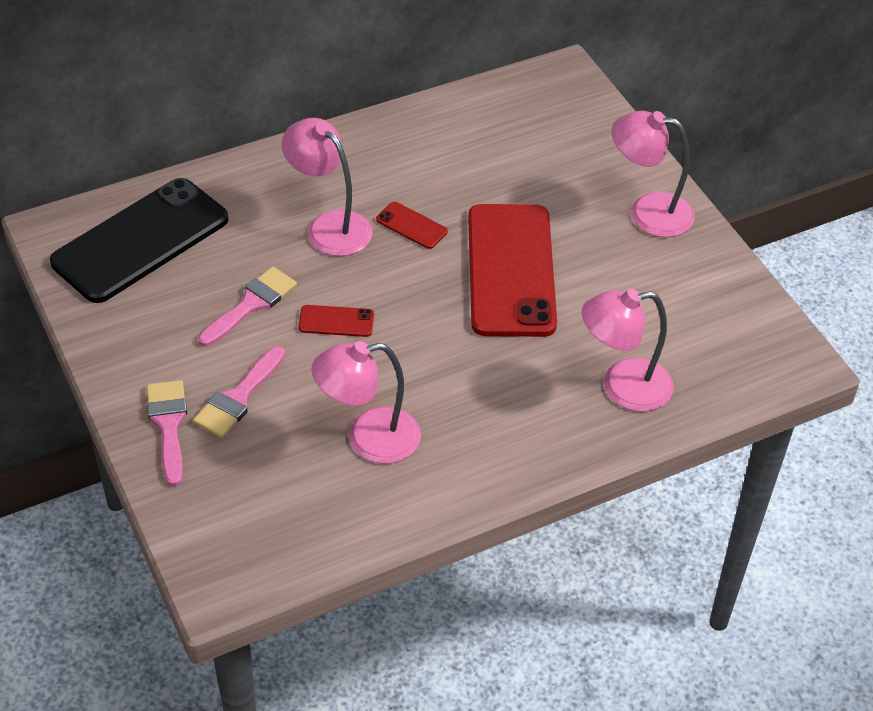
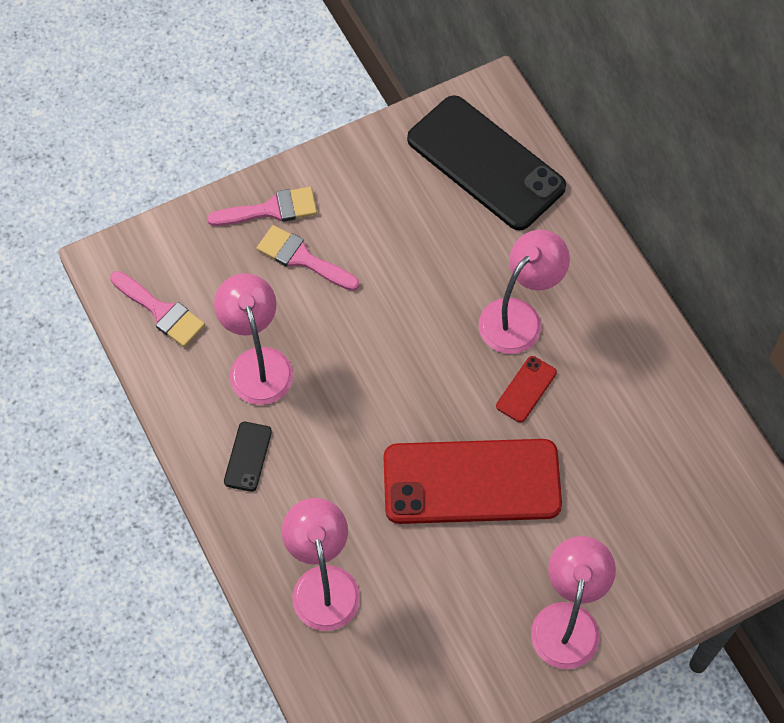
camera: 90 degrees right, 15 degrees up
pink brush [198,267,297,347] -> pink brush moved to [110,271,205,347]
red phone [298,305,374,337] -> none
none -> black phone [224,422,272,492]

